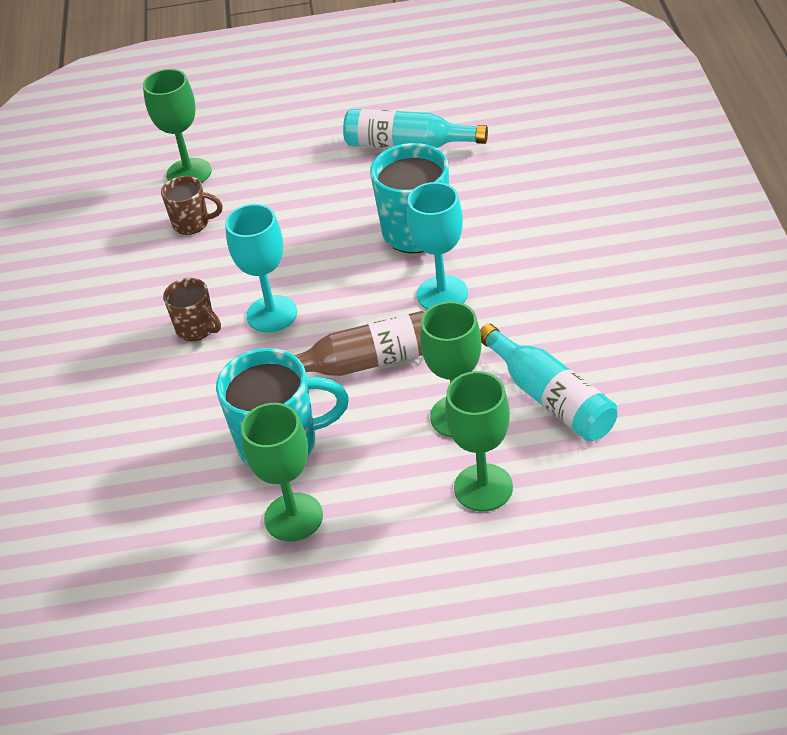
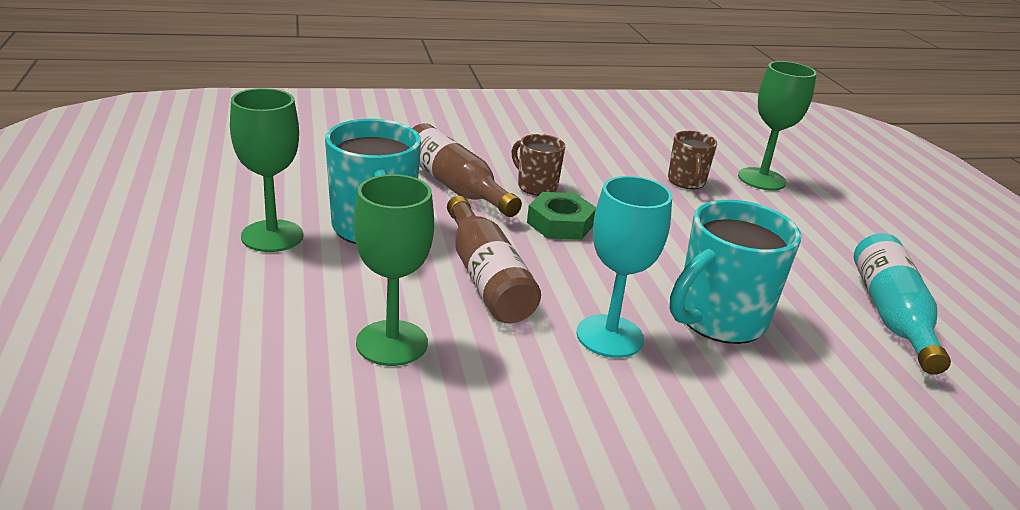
camera: 75 degrees right, 15 degrees down
brown mug [163,278,221,341] -> brown mug turned 105 degrees clockwise [511,134,565,196]
turquoise goblet [225,204,297,333] -> green nut [527,192,596,240]
green goblet [445,371,513,511] -> none
turquoise bottle [480,324,617,441] -> none
none -> brown bottle [413,123,522,217]

